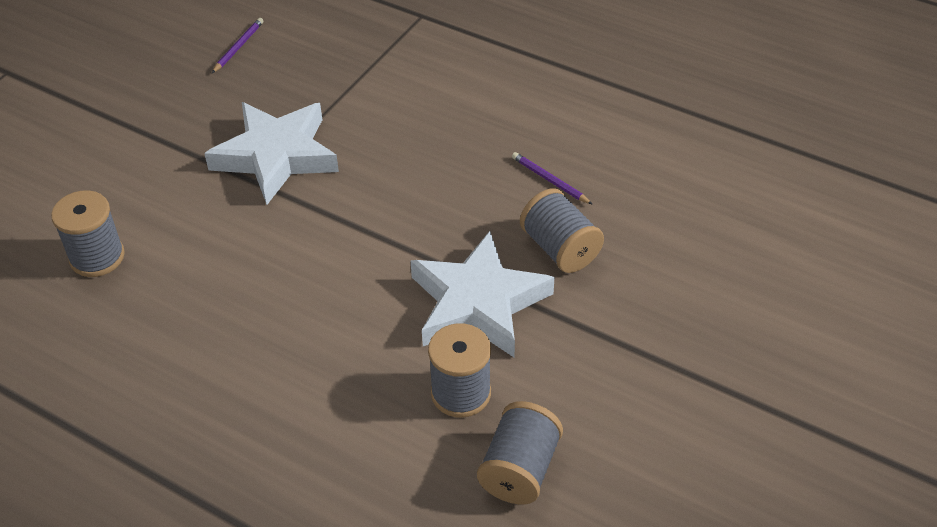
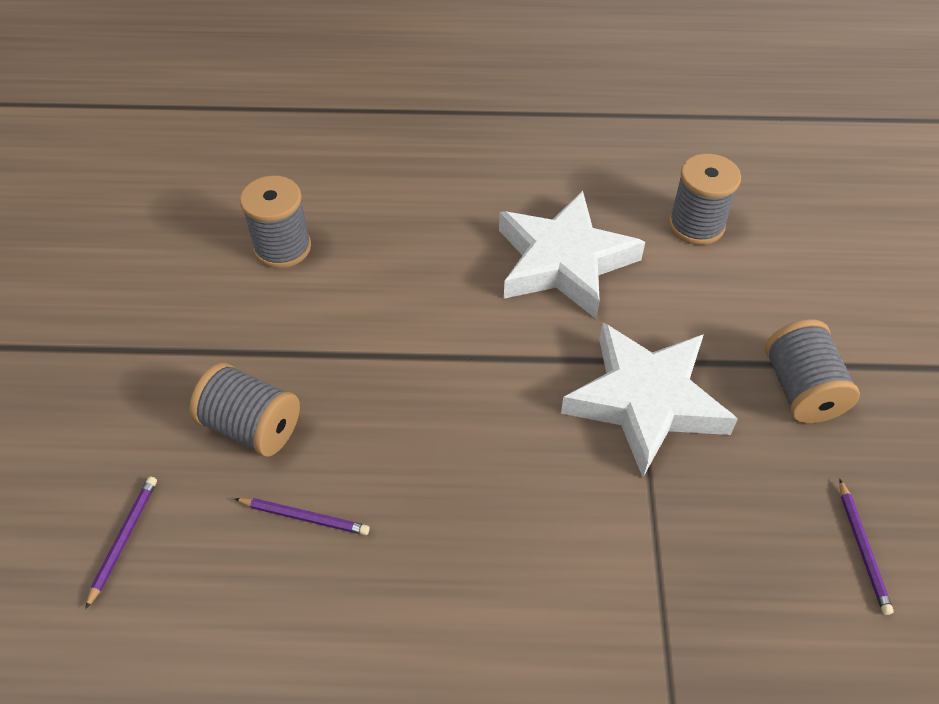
camera: 150 degrees right, 5 degrees up
white star [411,231,555,357] -> white star moved to [499,191,645,319]
grey spool [477,401,563,505] -> grey spool moved to [765,319,860,423]
none -> purple pencil [85,477,157,609]

